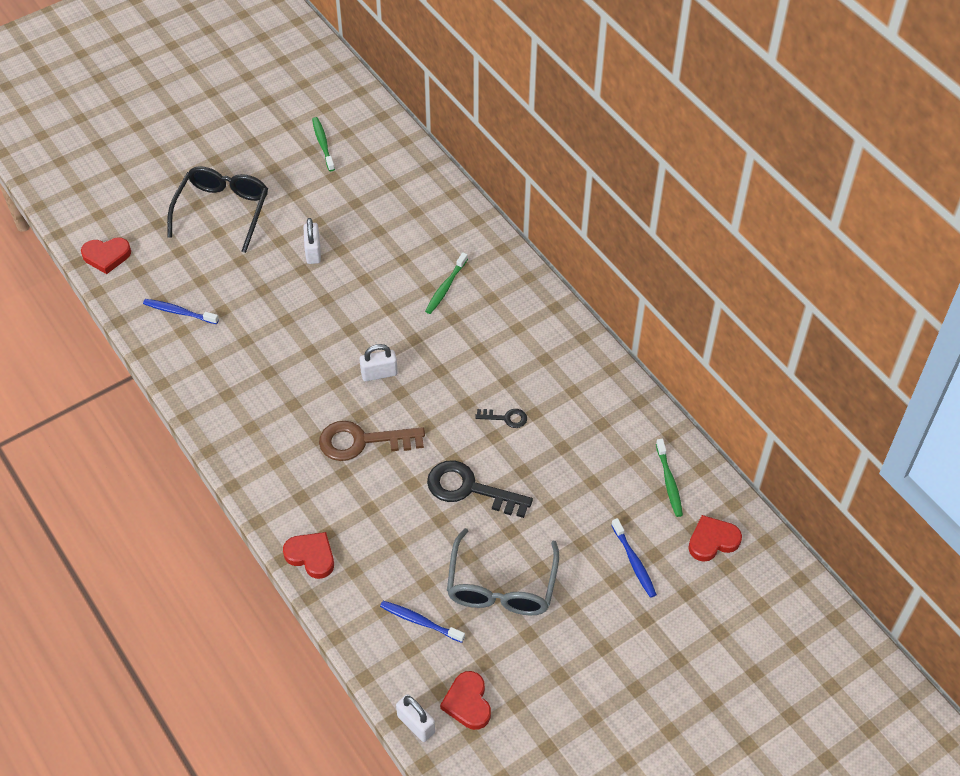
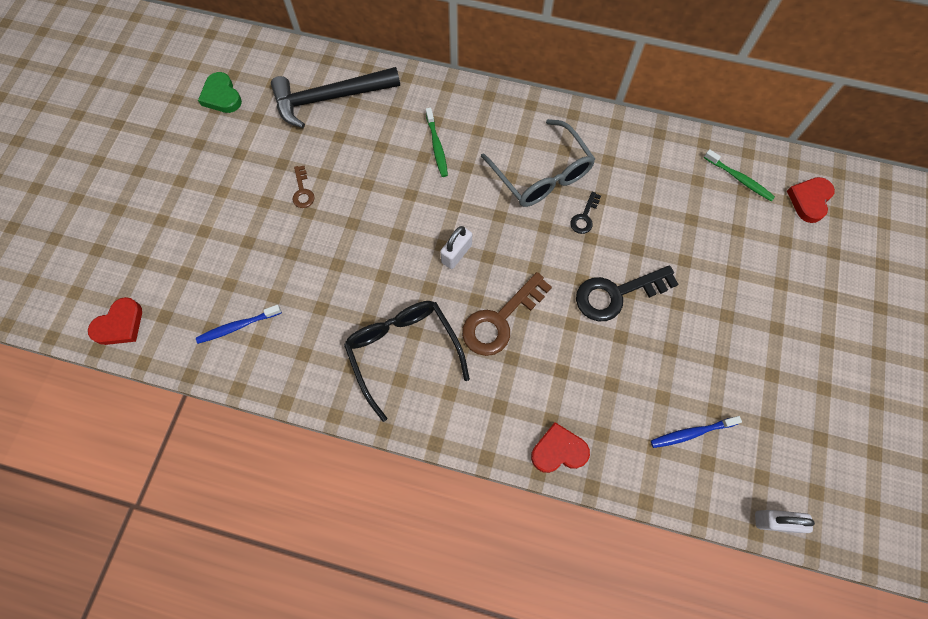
camera: 40 degrees left, 15 degrees up
black glasses [167,166,268,253] -> black glasses moved to [344,301,470,422]
white padlock [304,218,321,264] -> brown key [292,166,315,208]
green toothbrush [312,117,335,171] -> green heart [198,72,242,113]
red heart [440,671,491,730] -> none
grey glasses [447,528,559,615] -> grey glasses moved to [481,119,595,207]
black key [475,409,527,428] -> black key turned 150 degrees clockwise [570,192,601,234]
blue toothbrush [611,518,657,598] -> none
none -> black hammer [271,67,400,128]

